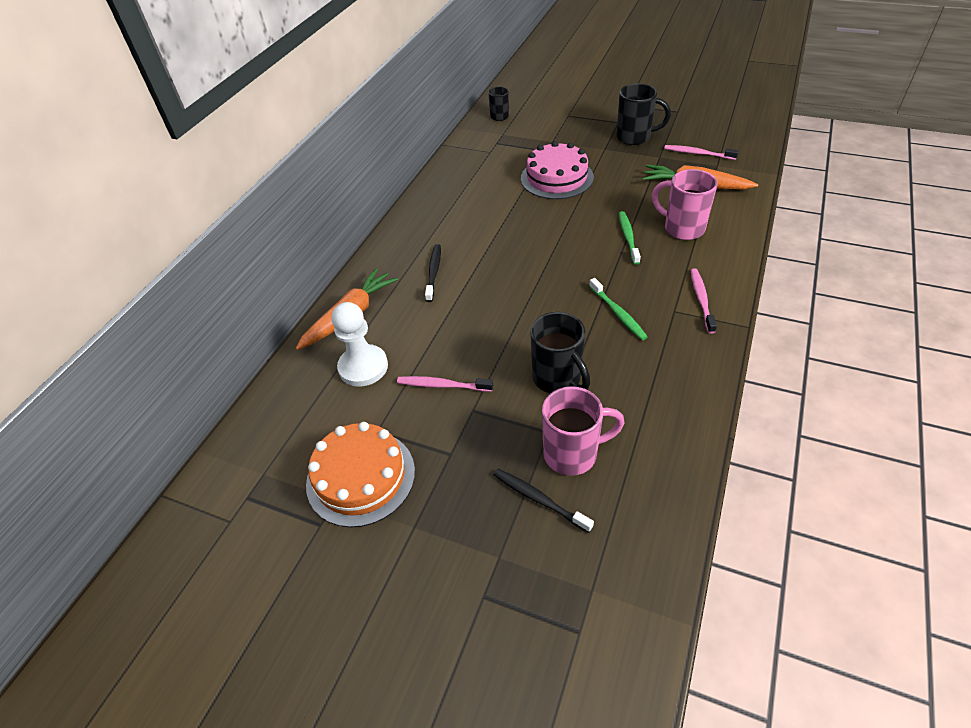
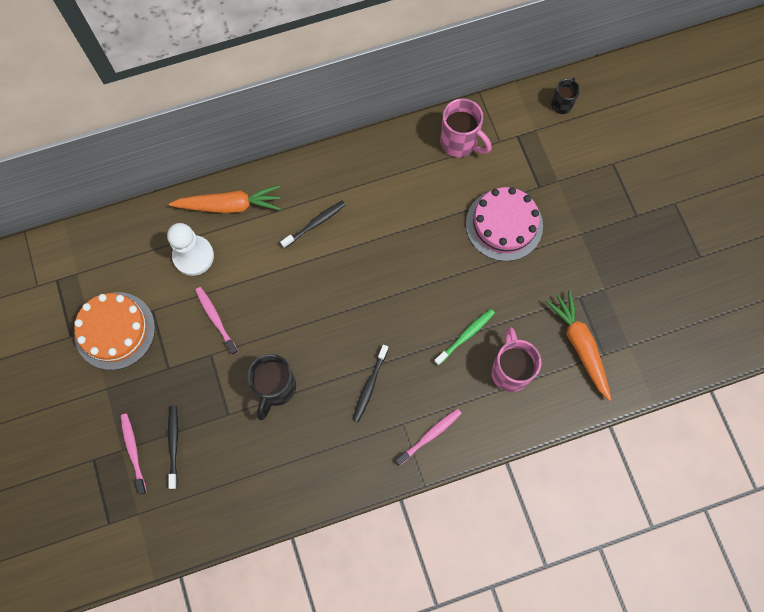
camera: 45 degrees right, 25 degrees up
pink mug [542,386,625,476] -> pink mug moved to [440,98,492,157]
green toothbrush [589,278,648,340] -> black toothbrush [352,345,389,422]
black mug [616,83,671,145] -> none
pink toothbrush [664,145,739,160] -> pink toothbrush moved to [121,414,147,495]

